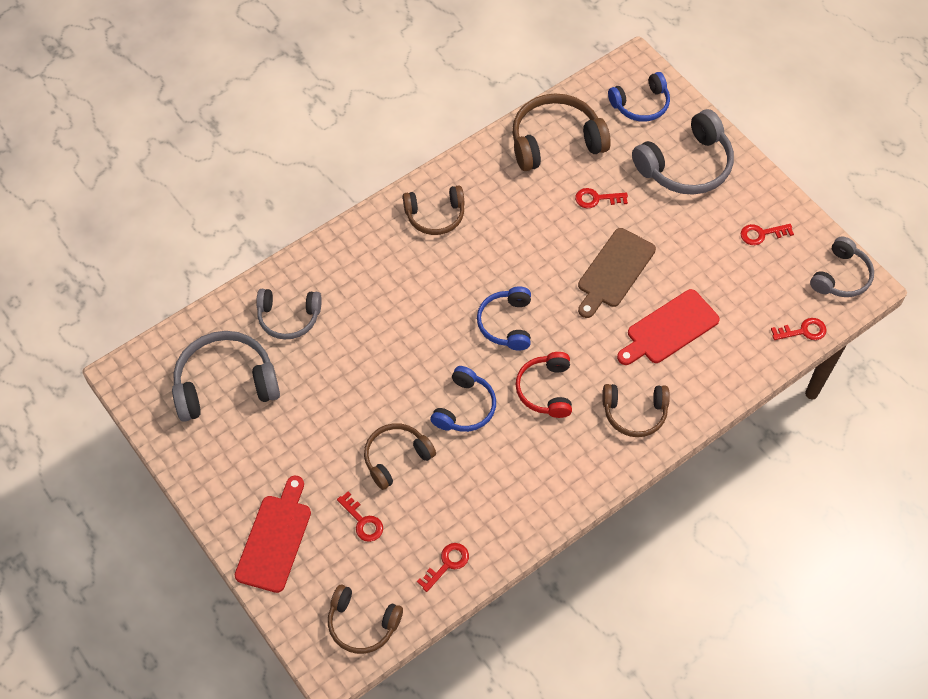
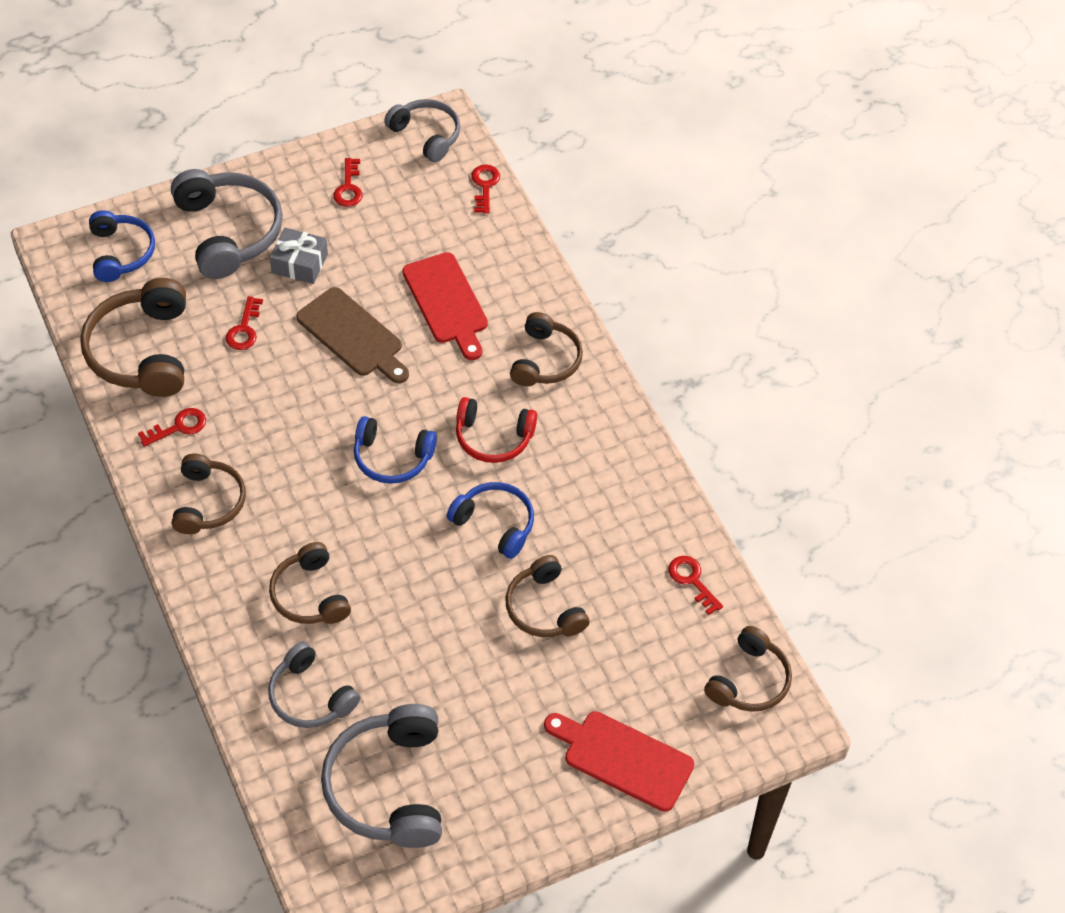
camera: 80 degrees left, 5 degrees down
grey headphones [256,289,322,340] -> grey headphones turned 120 degrees clockwise [268,642,360,728]
red key [337,491,383,542] -> red key moved to [138,408,206,447]
none -> brown headphones [269,542,351,624]
none -> grey gift [270,228,328,284]

